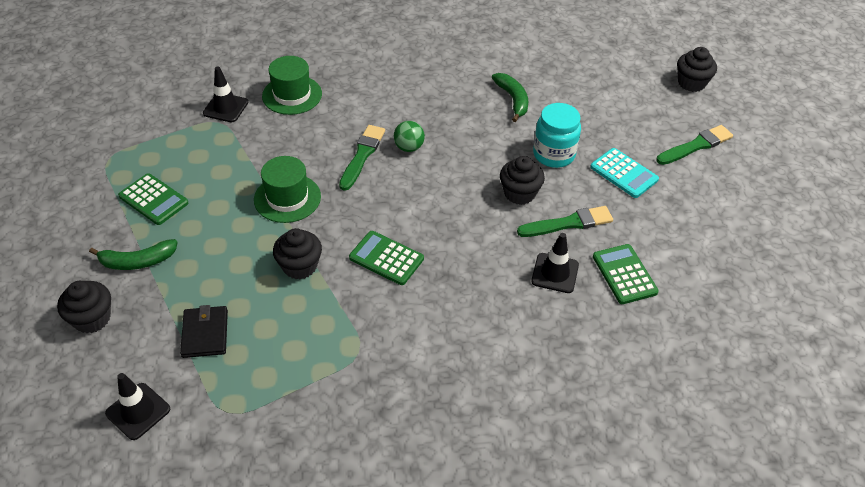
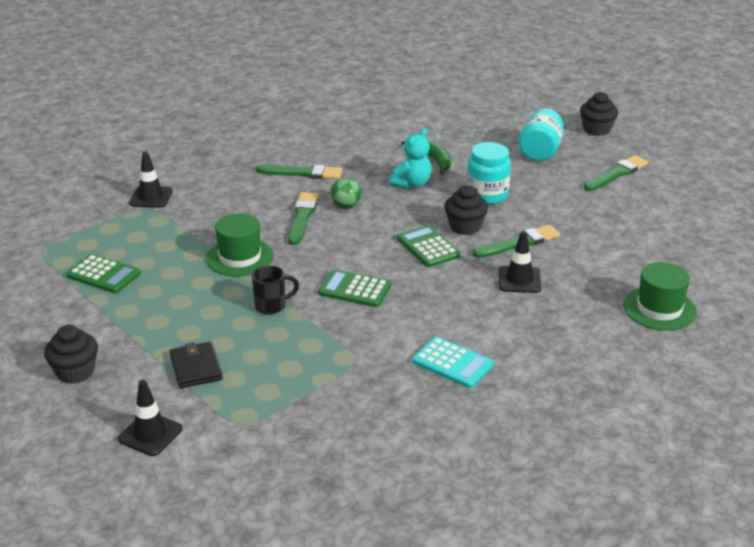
camera: 10 degrees left, 15 degrees down
green banana [89,239,178,270] -> none
green hat [262,56,322,115] -> green hat moved to [623,262,697,331]
black cupcake [273,228,322,280] -> black mug [252,265,299,314]
turquoise calculator [590,148,659,198] -> turquoise calculator moved to [412,337,494,388]
green calculator [593,244,659,304] -> green calculator moved to [397,225,460,267]
none -> green brush [256,164,342,179]
none -> turquoise teddy bear [389,128,432,189]
none -> turquoise jar [518,109,564,162]

